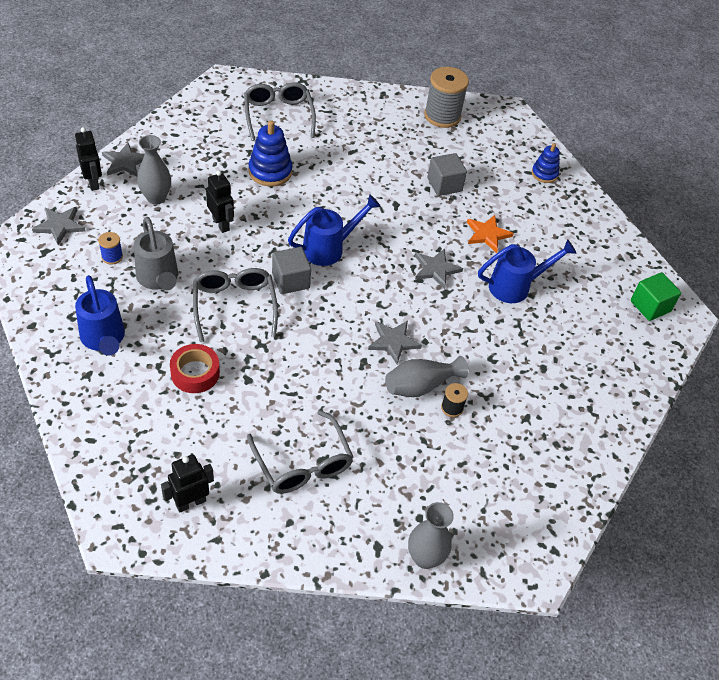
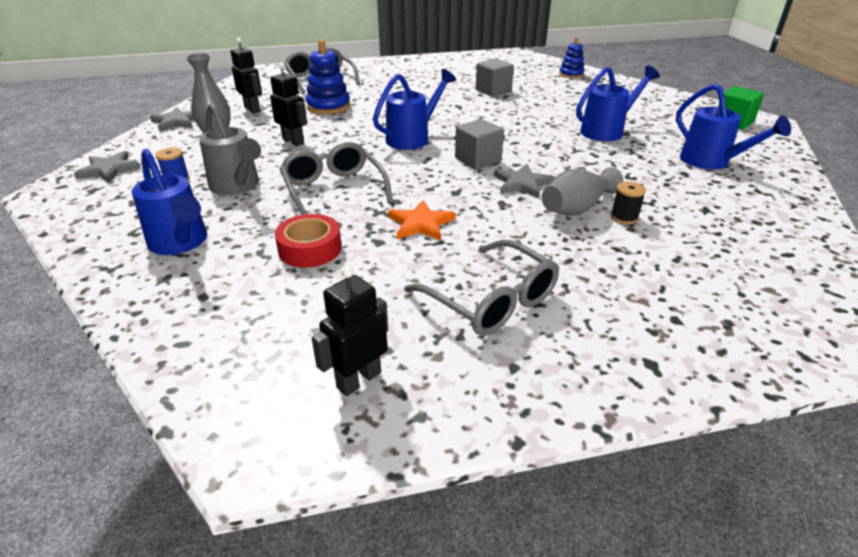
camera: 10 degrees left, 15 degrees down
black robot [75,127,102,191] -> black robot moved to [230,37,262,114]
grey cube [272,247,311,294] -> grey cube moved to [455,119,504,169]
grey vase [408,502,454,569] -> none
grey star [415,248,463,289] -> none
grey spool [424,67,469,128] -> none
orange star [467,215,514,253] -> orange star moved to [388,200,456,241]
none -> blue watering can [676,84,791,170]

